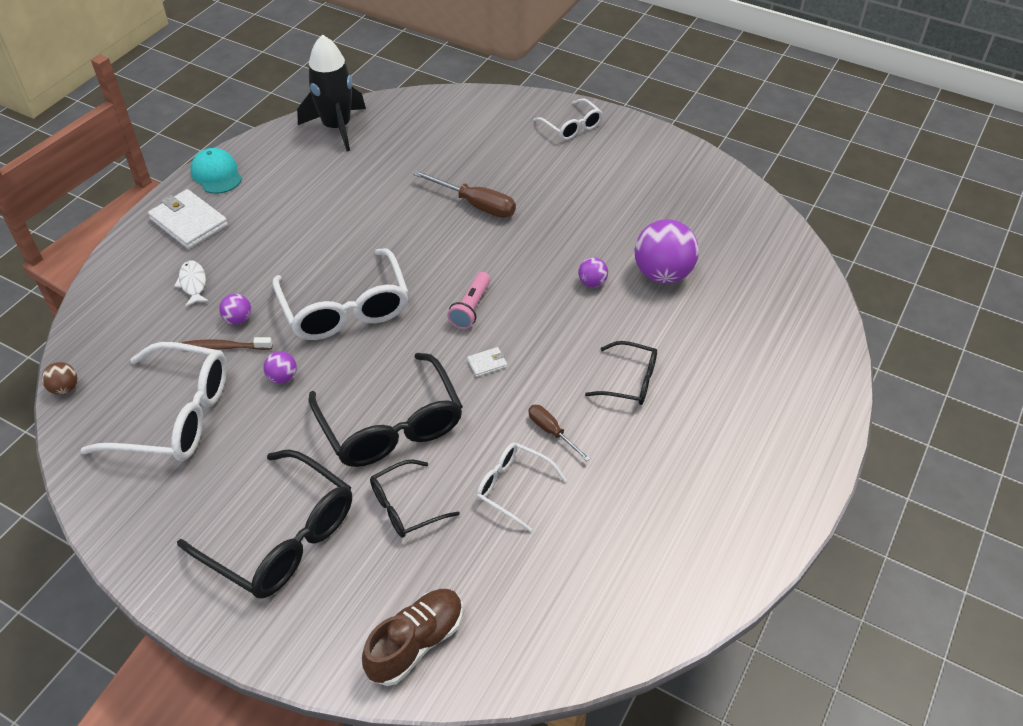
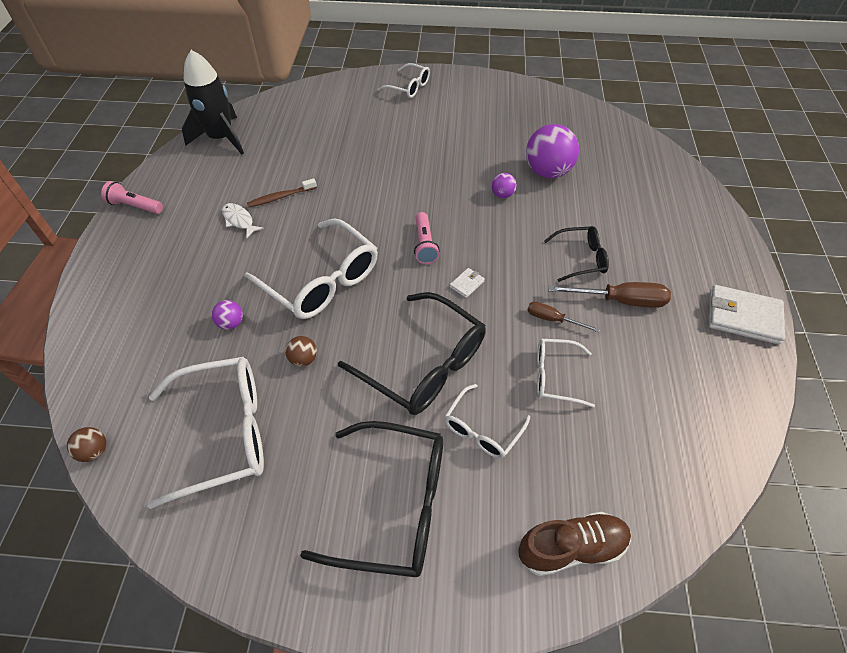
camera: 25 degrees left, 5 degrees up
white wallet [148,189,228,249] -> white wallet moved to [708,285,785,344]
white fish [174,260,209,307] -> white fish moved to [222,203,264,238]
brown toothbrush [182,337,273,350] -> brown toothbrush moved to [247,178,317,208]
turquoise cap [190,148,242,194] -> pink flashlight [101,181,163,214]
purple ball [263,351,297,384] -> brown ball [285,336,317,367]
brown shoe [362,589,463,686] -> brown shoe turned 60 degrees clockwise [518,512,631,576]
black glasses [370,460,460,538] -> white glasses [444,384,530,459]
brown screwdriver [413,170,516,218] -> brown screwdriver moved to [548,282,671,308]

